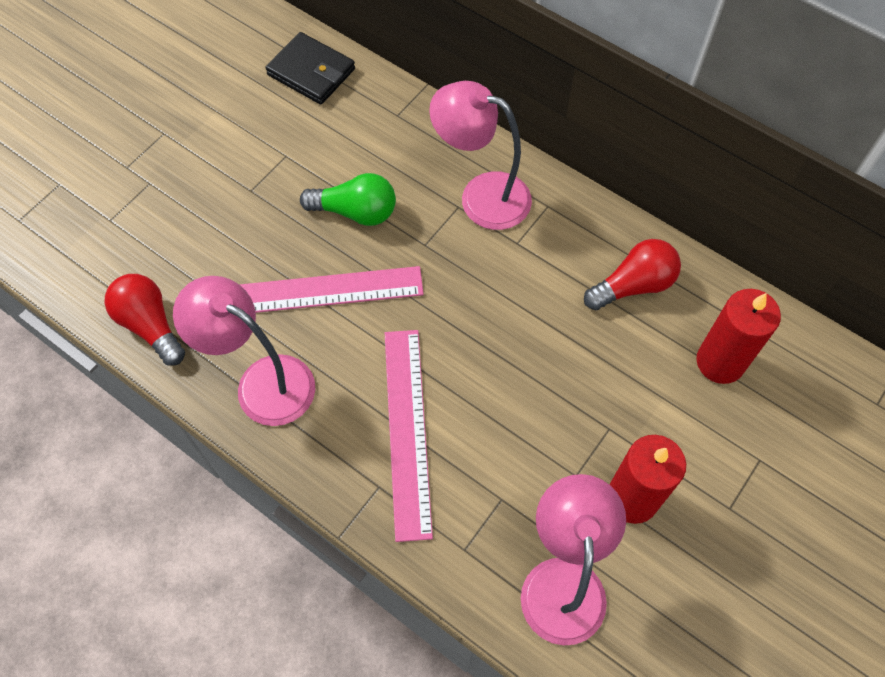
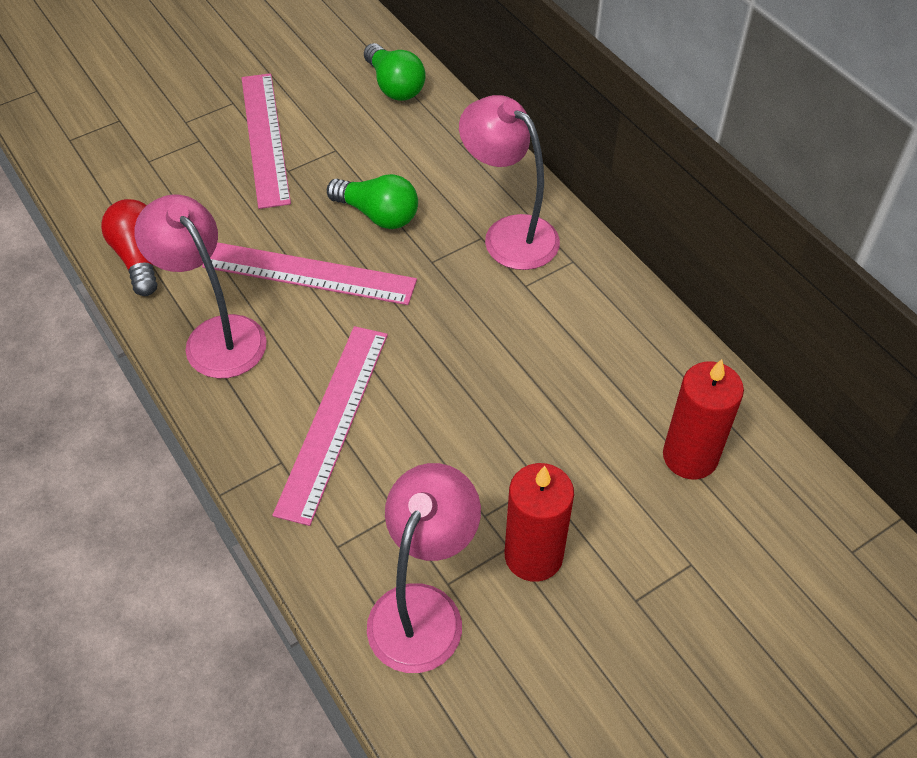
camera: 20 degrees right, 10 degrees down
black wallet [265,32,355,104] -> green light bulb [364,43,426,101]
red light bulb [584,239,681,310] -> none
none -> pink ruler [242,73,291,209]

